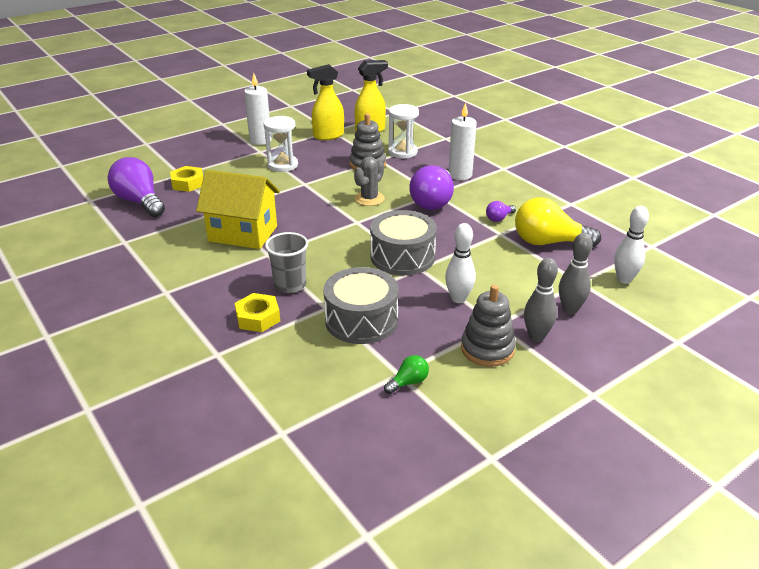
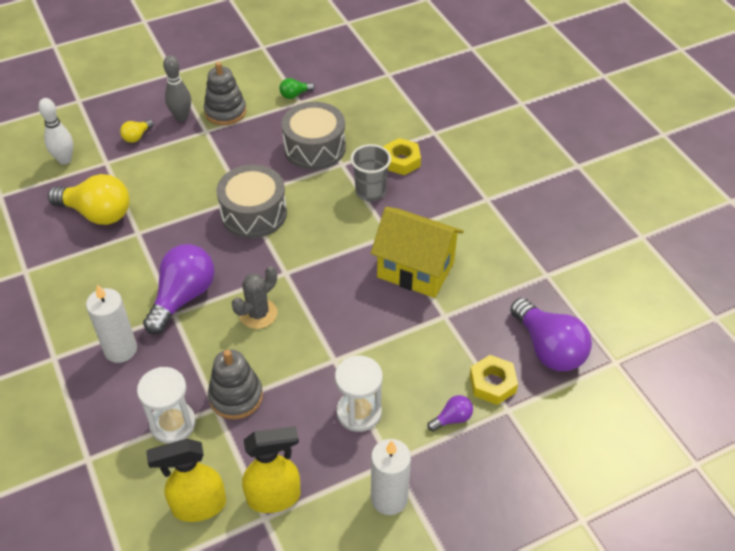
camera: 170 degrees left, 15 degrees up
white bowling pin [445,223,476,303] -> none
purple light bulb [486,201,516,222] -> purple light bulb moved to [427,395,473,432]
grey bowling pin [559,233,593,314] -> yellow light bulb [120,119,154,143]

